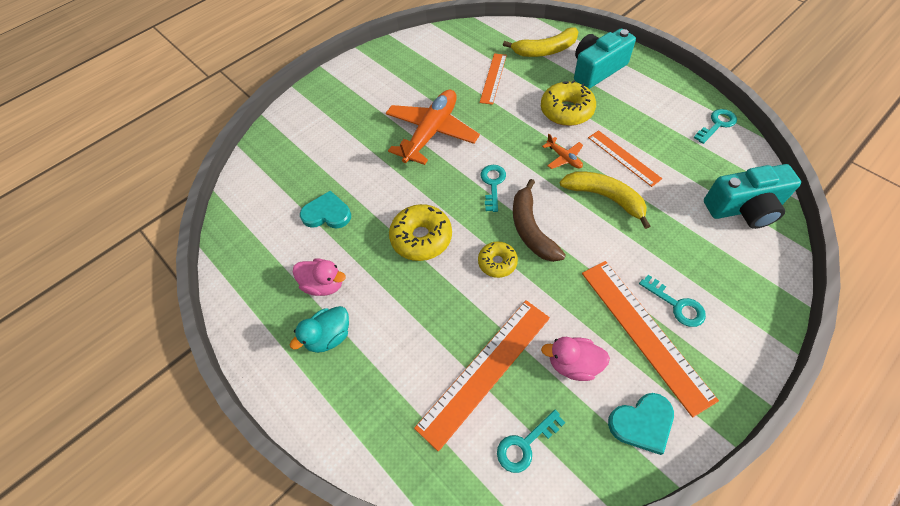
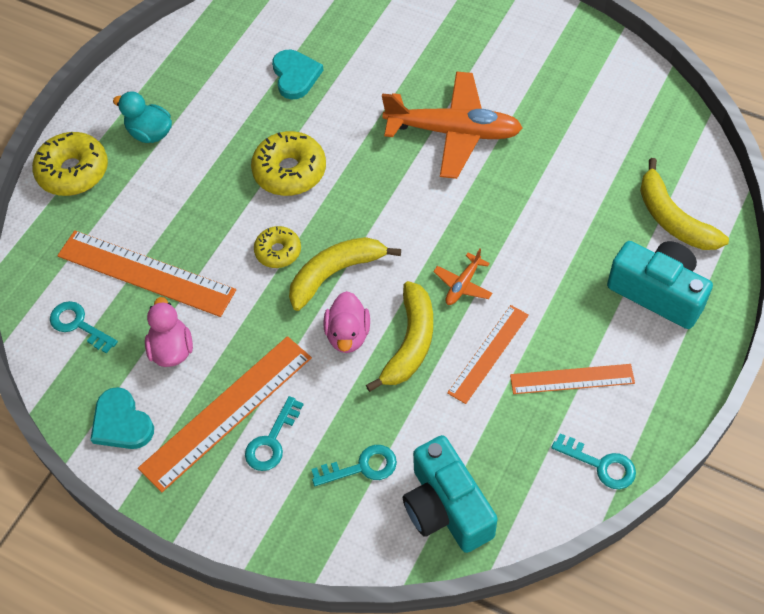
camera: 70 degrees right, 0 degrees up
pink duck [293,258,346,296] -> pink duck moved to [323,291,370,353]
orange ruler [480,53,507,105] -> orange ruler moved to [510,364,635,394]
turquoise key [481,165,506,212] -> turquoise key moved to [311,445,397,486]
brown banana [513,179,566,262] -> yellow banana [289,237,401,311]
yellow donut [541,80,596,126] -> yellow donut moved to [32,132,108,196]

